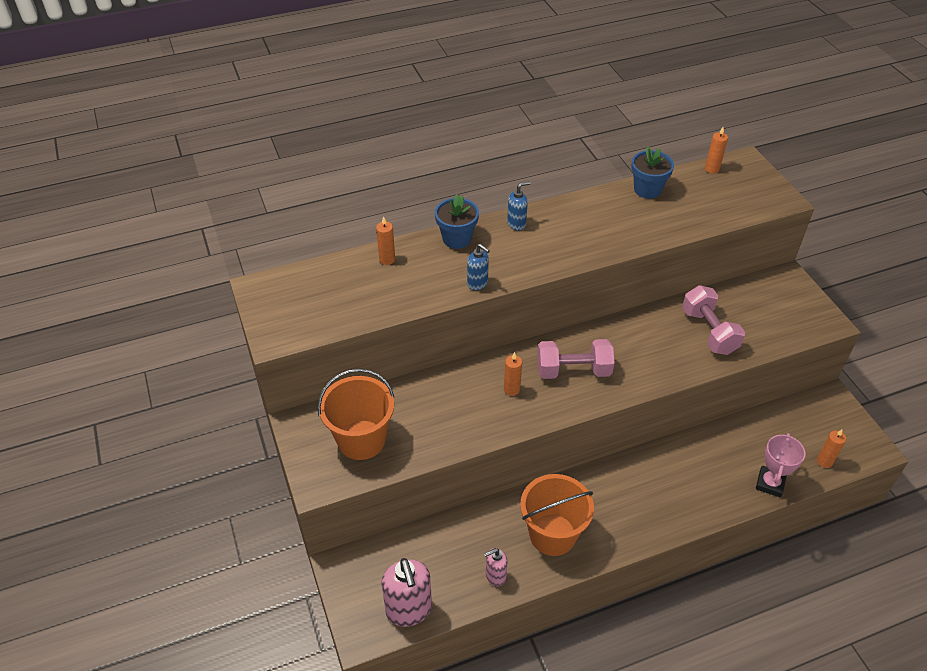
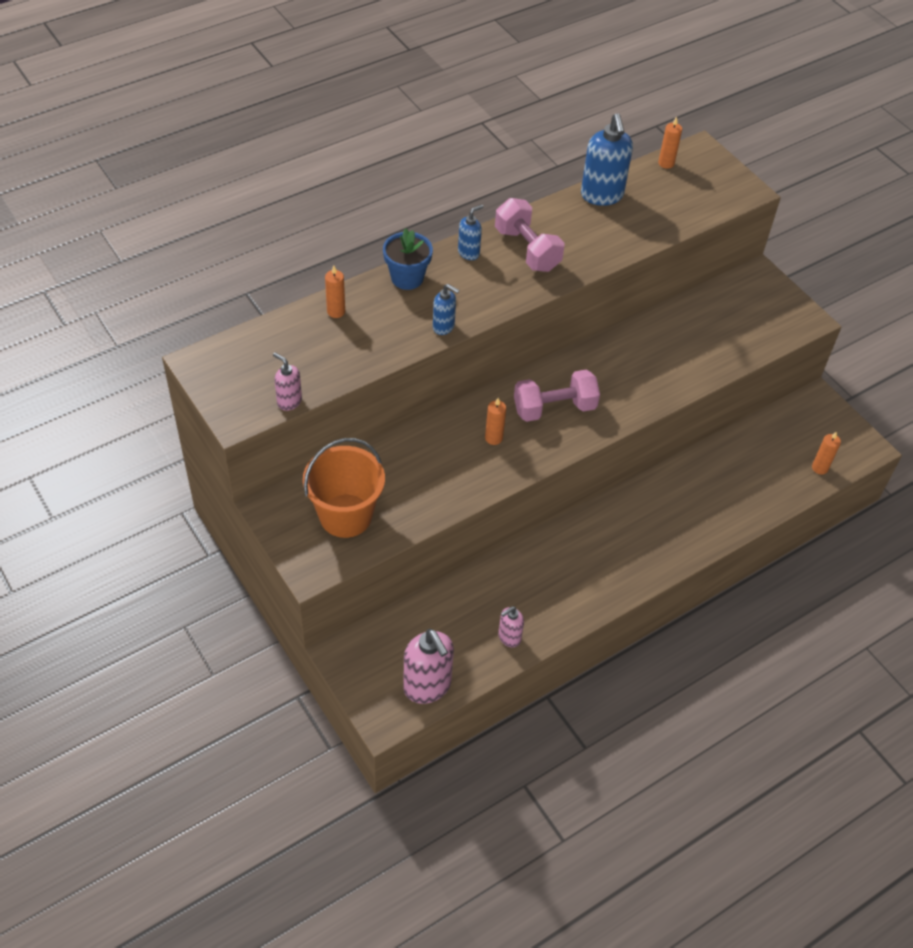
camera: 15 degrees left, 5 degrees up
orange bucket [520,474,594,556] -> none
blue flower pot [631,146,674,199] -> blue soap dispenser [581,113,633,206]
pink dumbbell [682,285,745,355] -> pink dumbbell moved to [495,198,565,272]
pink trophy [756,433,805,498] -> none
none -> pink soap dispenser [273,353,302,411]

